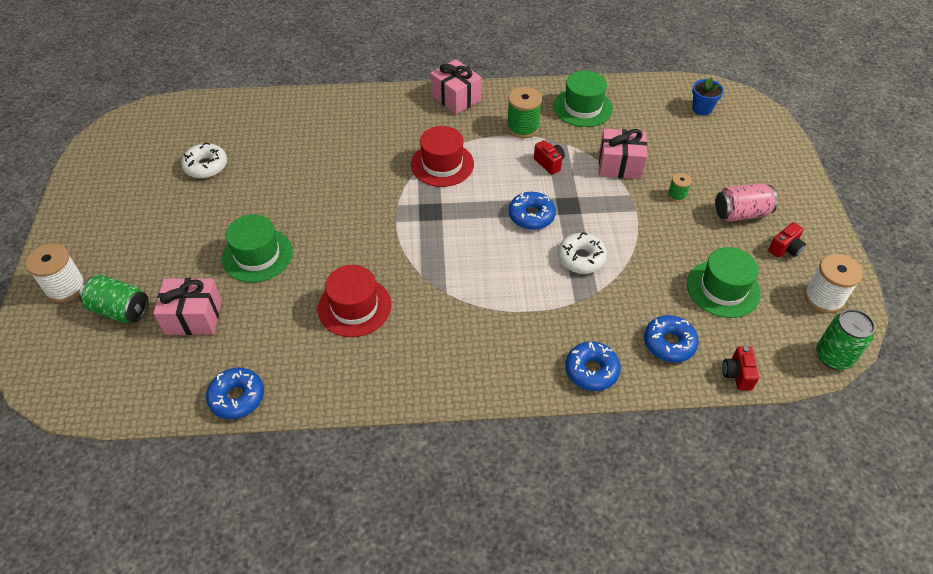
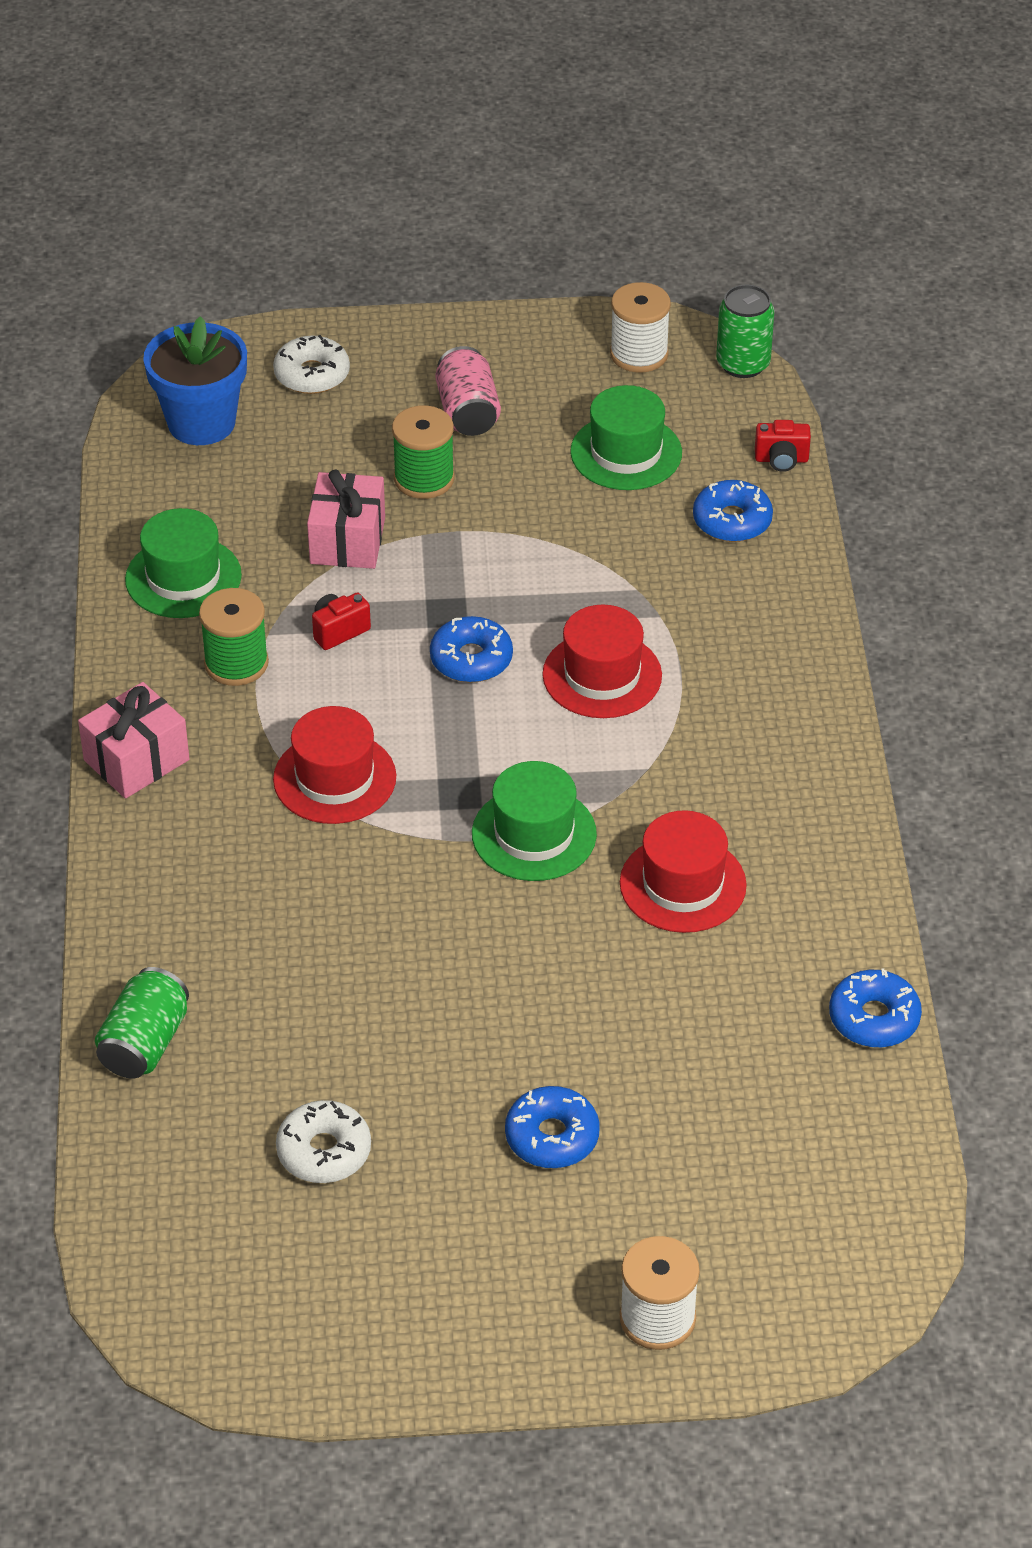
camera: 90 degrees left, 5 degrees down
green can [79,275,149,323] -> green can moved to [95,967,189,1078]
pink gift [153,278,222,335] -> none
green hat [222,214,293,283] -> green hat moved to [472,761,597,881]
white donut [558,232,607,274] -> white donut moved to [273,335,350,394]
blue donut [565,341,621,391] -> blue donut moved to [505,1086,600,1168]
green spool [668,173,692,202] -> green spool [392,406,454,499], size x1.85
blue flower pot [692,77,724,115] -> blue flower pot [143,316,247,445], size x1.85
red camera [768,222,806,258] -> none
none -> red hat [542,605,662,718]

